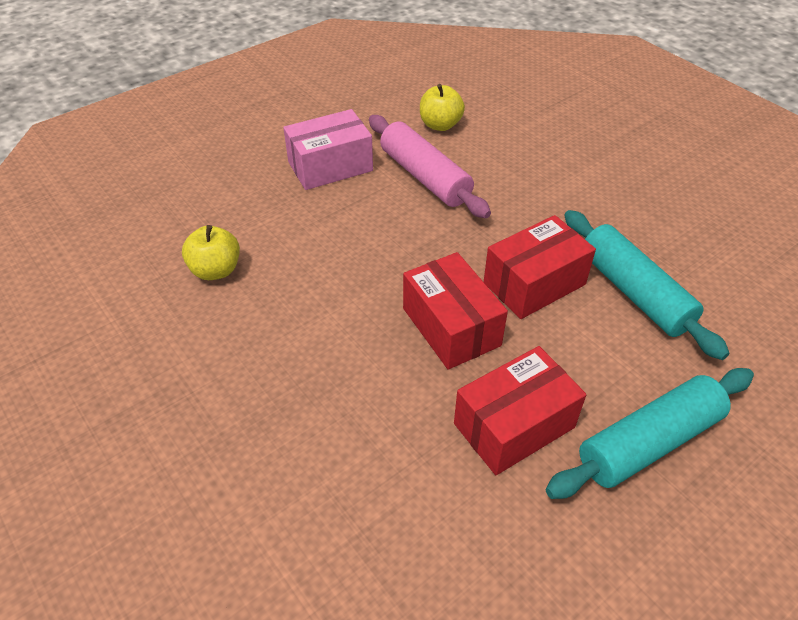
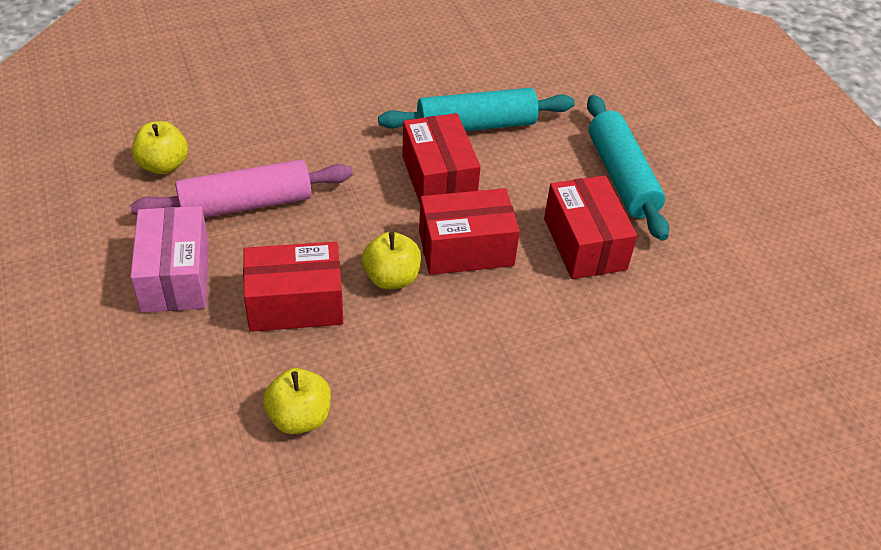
camera: 75 degrees left, 0 degrees up
none -> red box [243,242,343,332]
none -> yellow apple [362,232,421,289]

